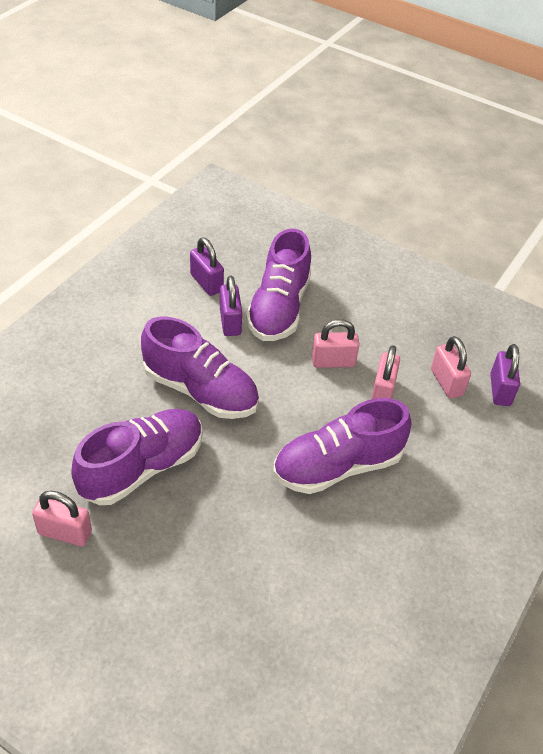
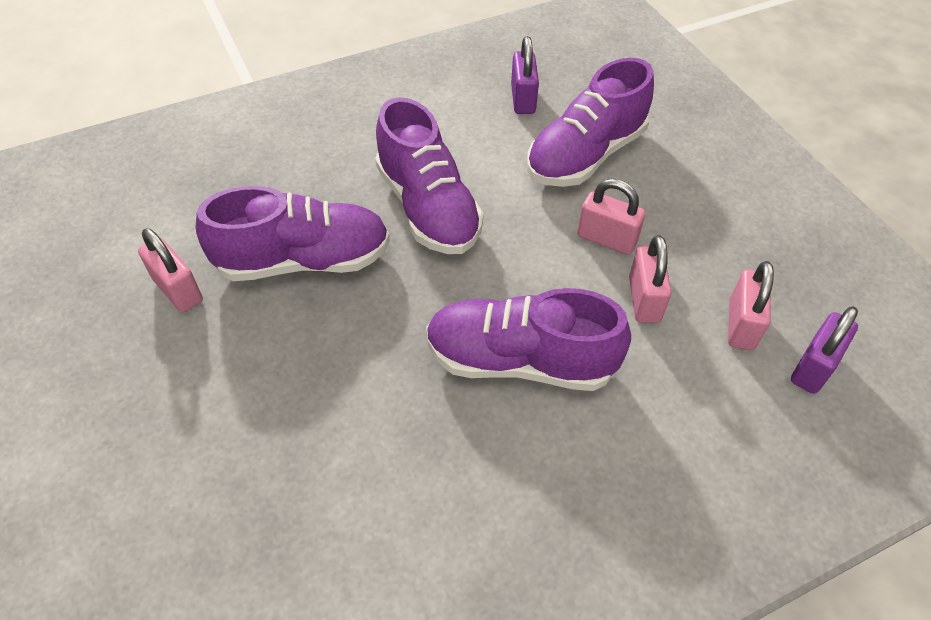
camera: 35 degrees right, 5 degrees up
purple padlock [220,275,242,336] -> none
pink padlock [371,345,400,399] -> pink padlock turned 45 degrees counterclockwise [629,235,672,323]

